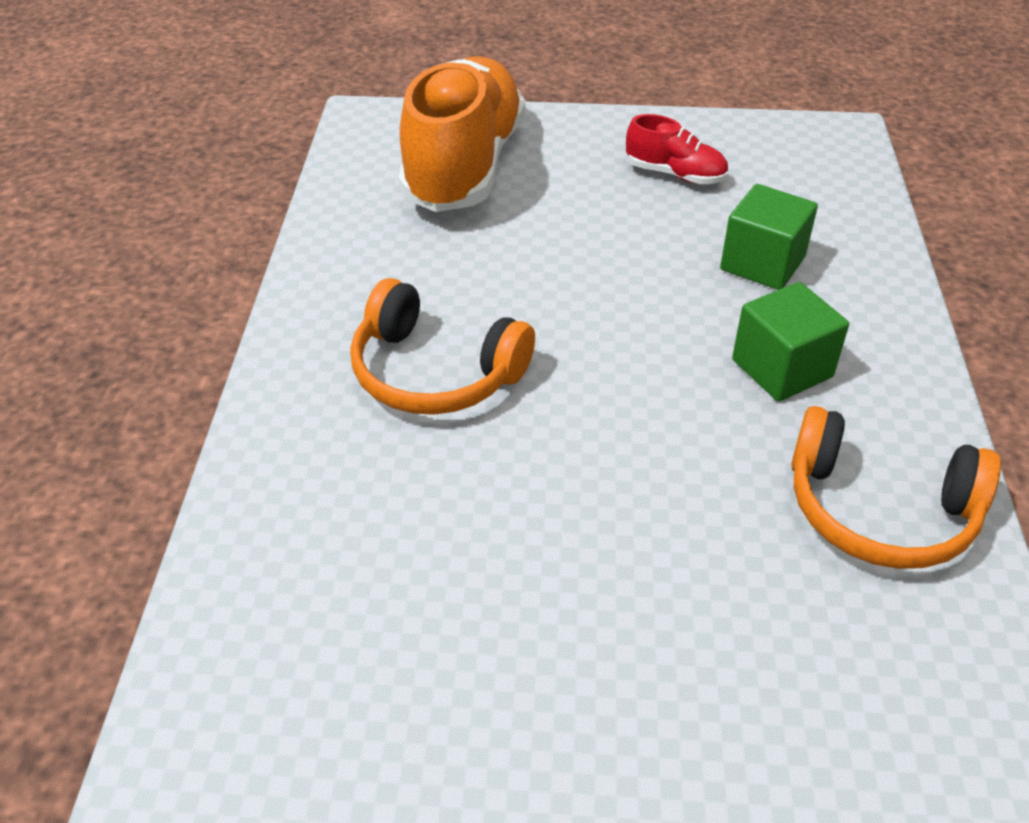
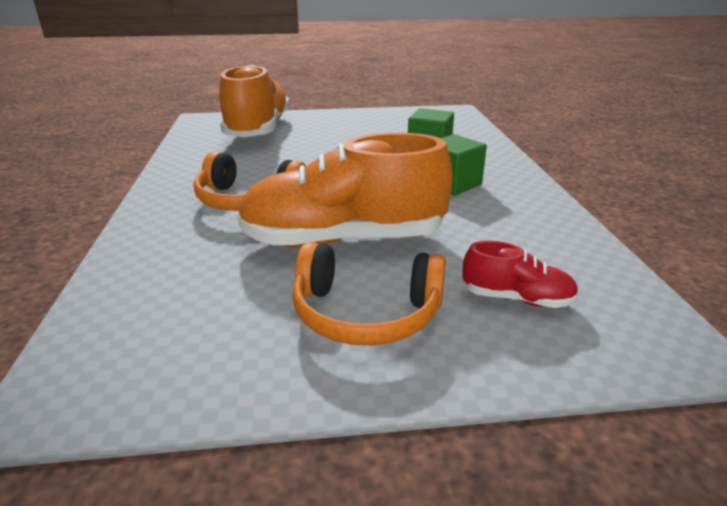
camera: 10 degrees left, 15 degrees down
red shoe [626,114,728,184] -> red shoe moved to [462,241,579,308]
orange headphones [791,406,1001,569] -> orange headphones moved to [292,242,446,345]
none -> orange shoe [237,133,453,247]

